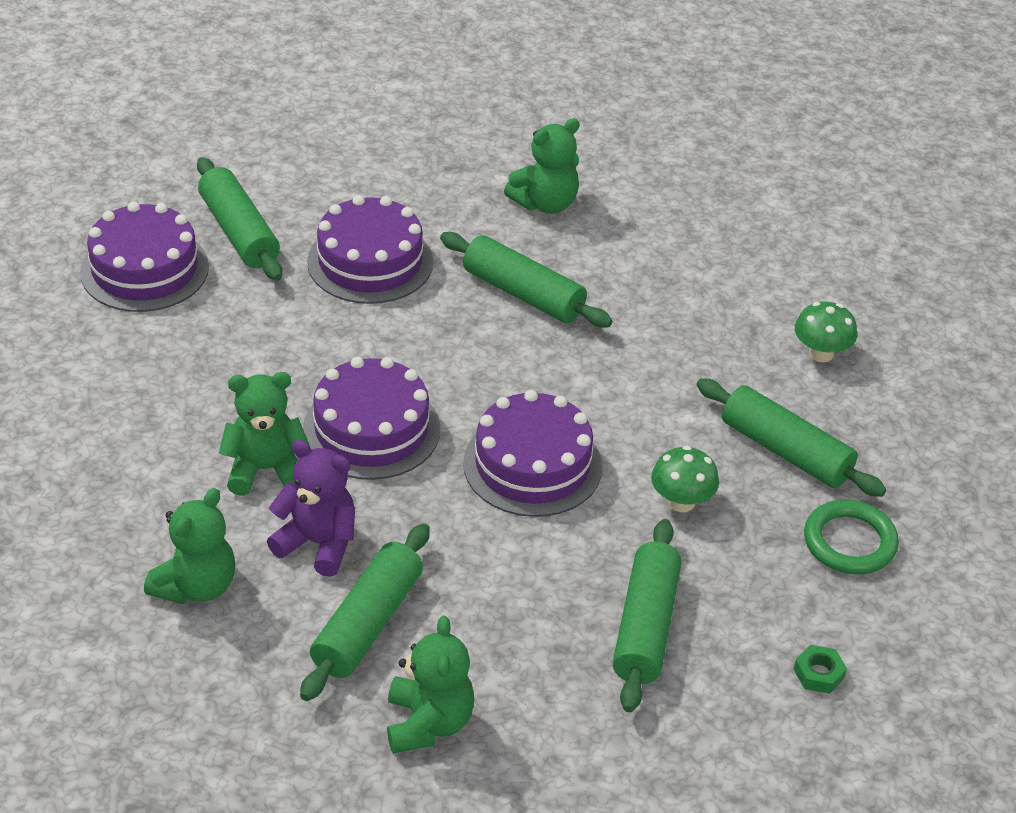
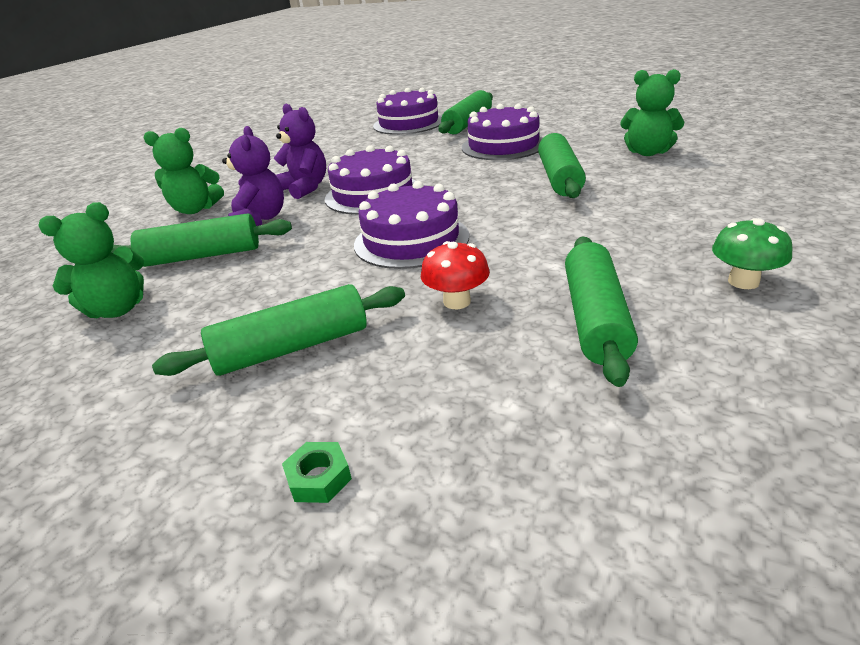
camera: 60 degrees right, 10 degrees down
green teddy bear [219,372,310,496] -> purple teddy bear [274,104,326,199]
green mushroom [651,446,719,512] -> red mushroom [421,241,490,309]
green ring [804,500,899,574] -> none

